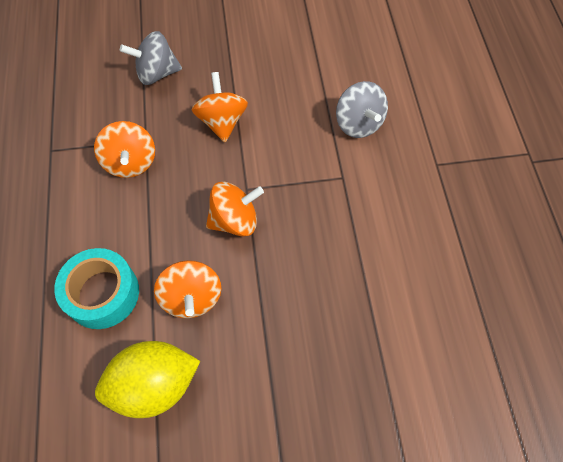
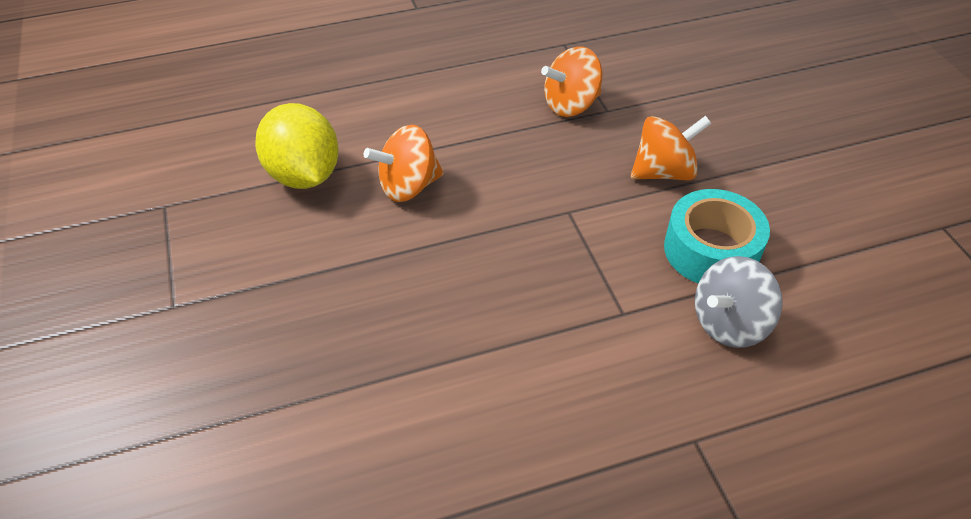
camera: 80 degrees right, 15 degrees down
turquoise tape [54,248,139,329] -> turquoise tape moved to [664,189,770,284]
grey spinning top [120,31,182,85] -> none
orange spinning top [206,182,264,236] -> none

